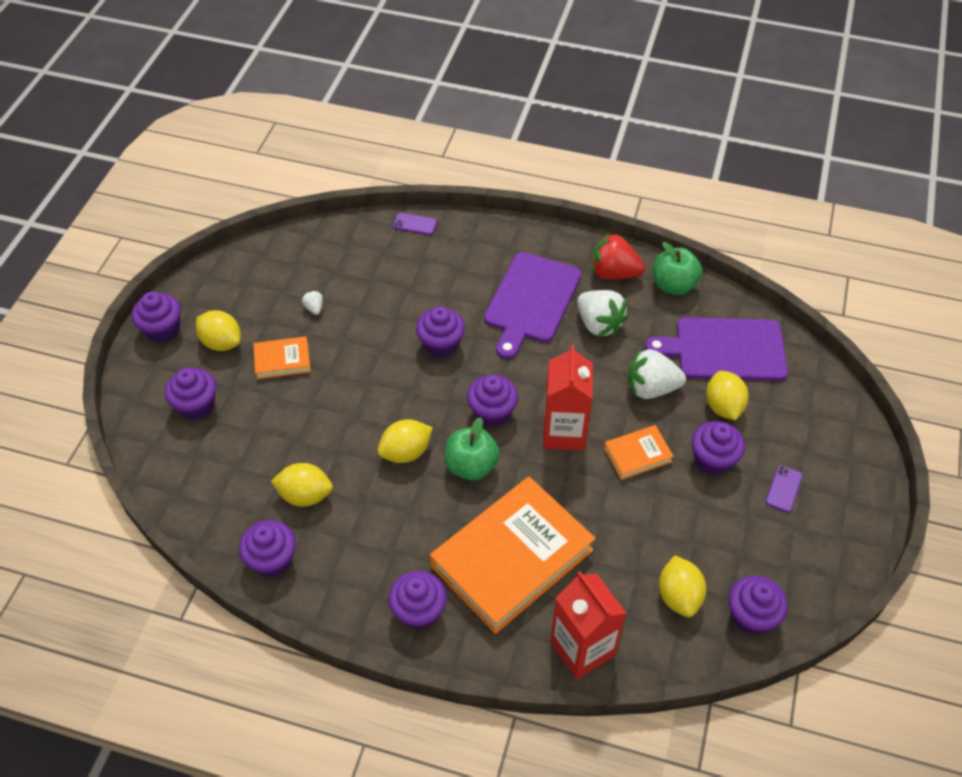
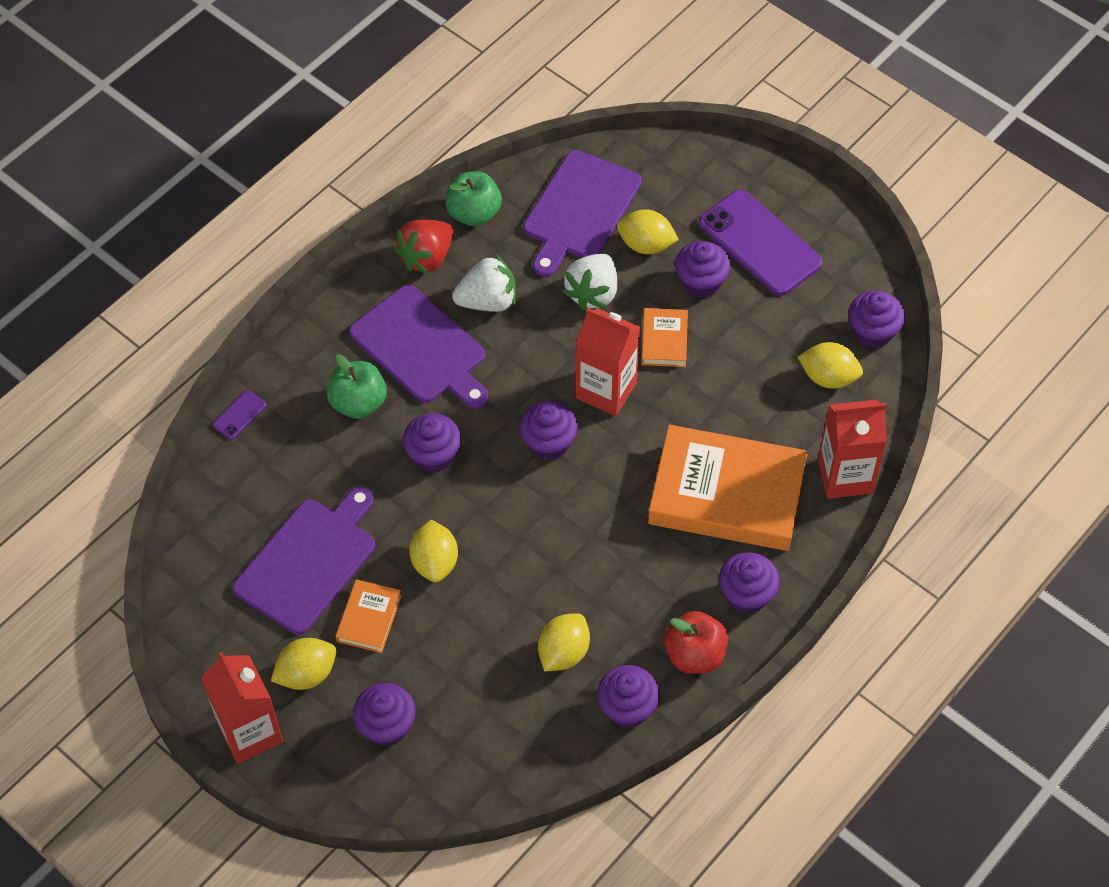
camera: 65 degrees left, 5 degrees up
purple cupcake [132,291,181,343] -> red carton [201,652,283,764]
white strawberry [302,291,323,315] -> purple cutting board [233,486,375,635]
yellow lemon [378,419,433,463] -> yellow lemon moved to [409,520,458,582]
orange book [430,477,596,634] -> orange book turned 60 degrees counterclockwise [648,425,808,551]
green apple [445,417,500,481] -> green apple moved to [327,355,387,419]
purple phone [765,465,803,512] -> purple phone [699,190,822,296], size x2.41
none -> red apple [664,611,728,674]

